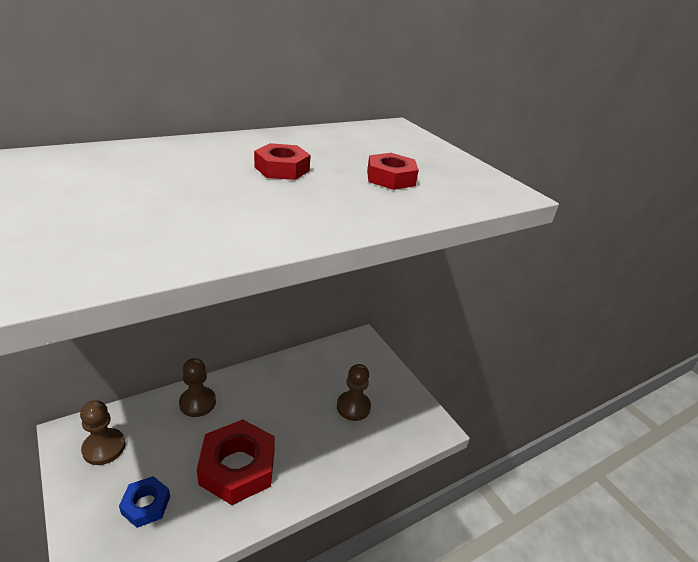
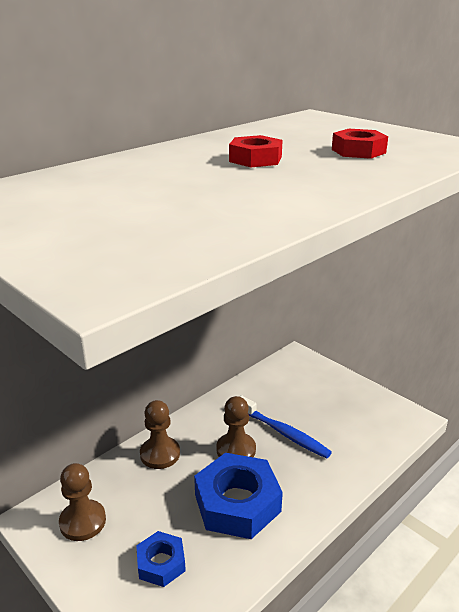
camera: 10 degrees left, 5 degrees down
red nut [197,419,275,505] -> blue nut [194,453,283,539]
brown pawn [337,364,371,421] -> brown pawn moved to [216,396,256,457]
none -> blue toothbrush [240,395,332,459]

